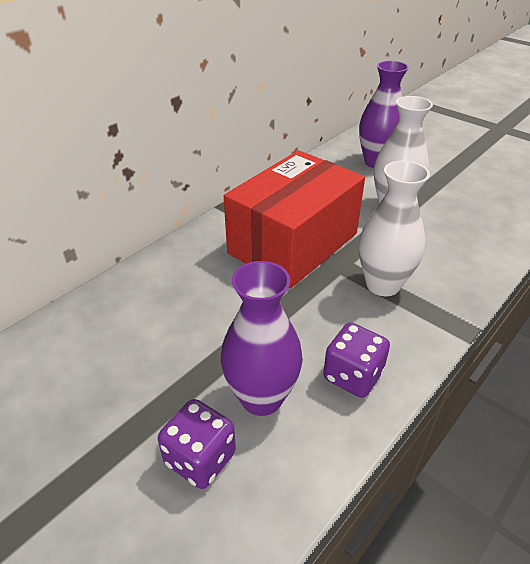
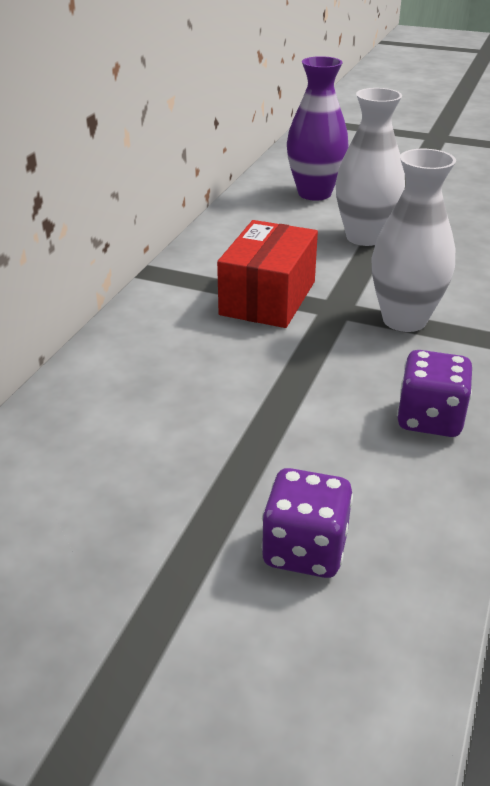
camera: 20 degrees left, 5 degrees down
purple vase [221,261,303,416] -> none
red box [224,150,365,288] -> red box [217,220,318,328], size x0.64

